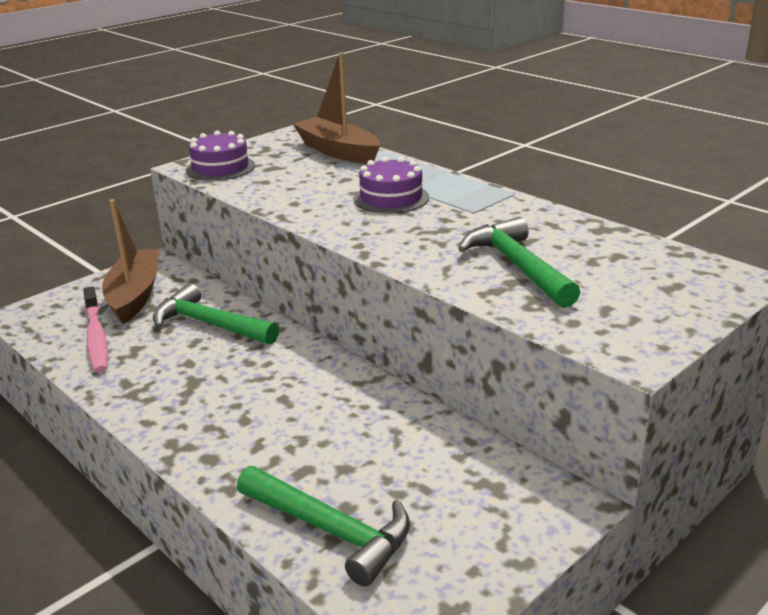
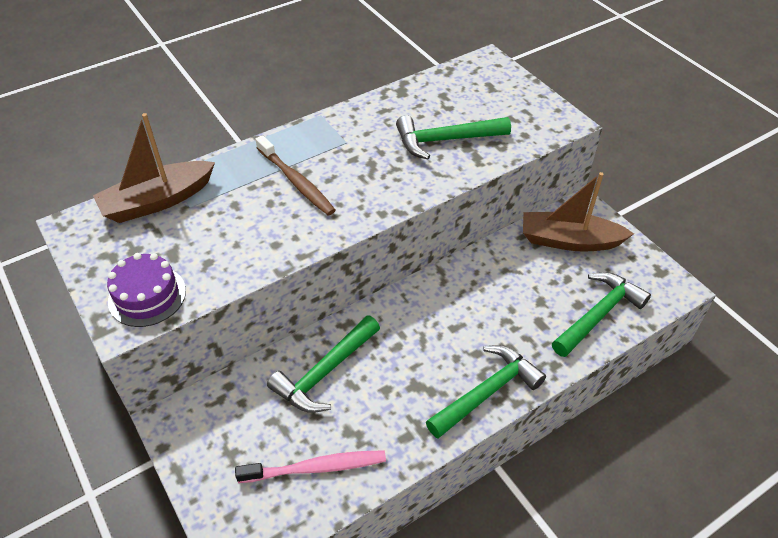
camera: 80 degrees left, 20 degrees up
brown boat [102,199,159,324] -> brown boat moved to [523,172,634,252]
purple cake [354,157,429,214] -> brown toothbrush [255,135,336,216]
none -> green hammer [426,345,546,438]

